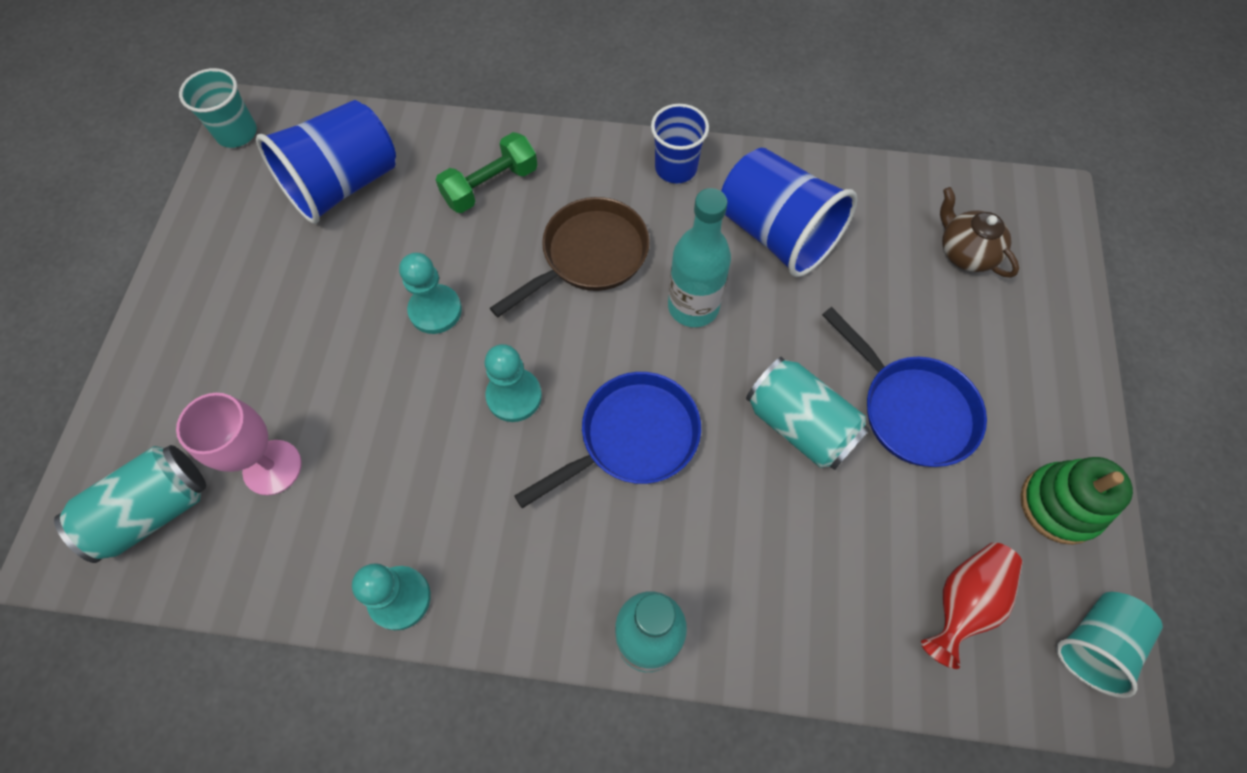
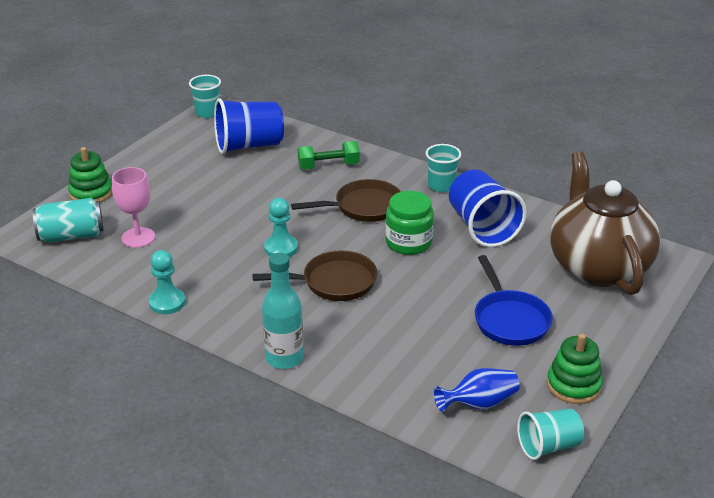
camera: 25 degrees right, 30 degrees down
turquoise pawn [399,253,462,334] -> none
blue pan [514,372,701,508] -> brown pan [252,250,377,301]
blue cup [651,104,709,183] -> turquoise cup [426,144,461,192]
turquoise bottle [668,188,731,327] -> green jar [385,191,434,255]
turquoise can [746,357,870,470] -> none
red vase [921,542,1023,669] -> blue vase [434,368,520,412]
brown teapot [940,187,1019,278] -> brown teapot [550,152,660,295], size x2.46
none -> green stacking toy [68,147,112,202]

